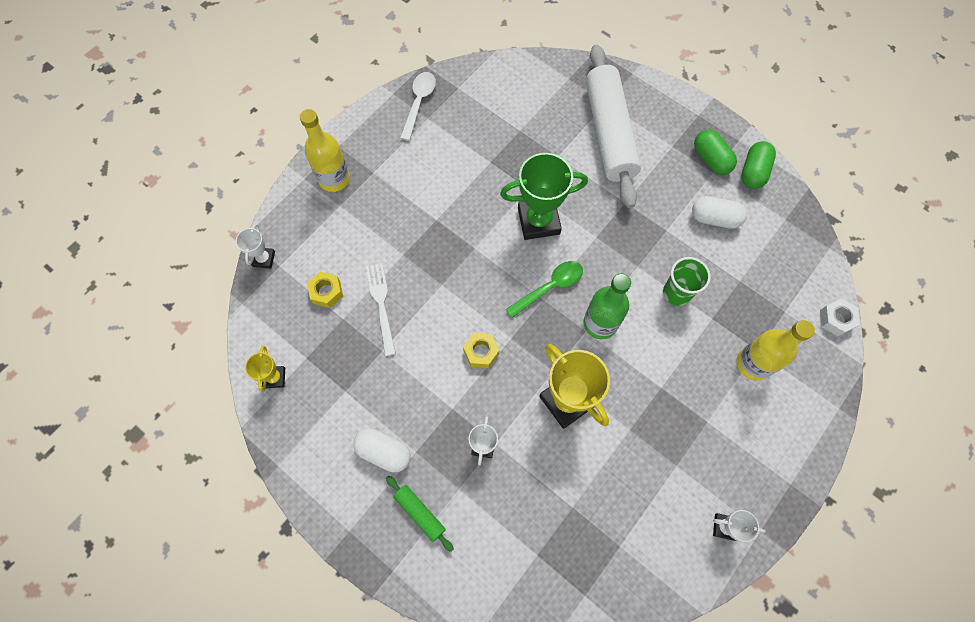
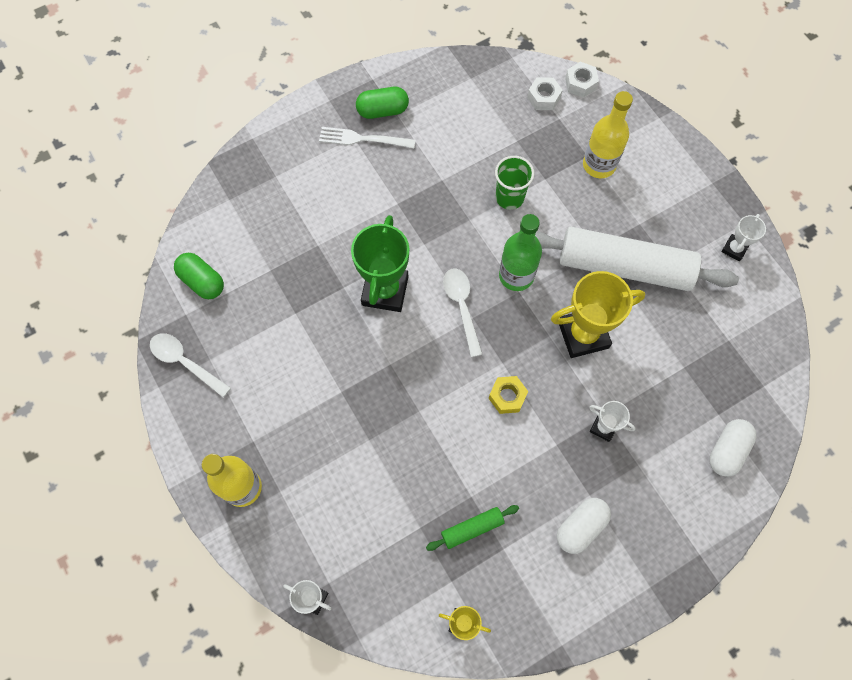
camera: 70 degrees left, 0 degrees up
yellow nut [307,272,343,308] -> none
white fork [366,263,396,356] -> white fork moved to [319,127,416,148]
green rolling pin [386,476,454,552] -> green rolling pin moved to [426,505,519,551]
green spoon [506,261,583,318] -> white spoon [443,269,482,357]
white rolling pin [586,45,641,208] -> white rolling pin moved to [535,227,739,291]
white capsule [692,196,747,229] -> white capsule moved to [709,419,757,477]
green capsule [741,141,776,189] -> green capsule moved to [174,253,224,299]
none -> white nut [527,77,563,110]

